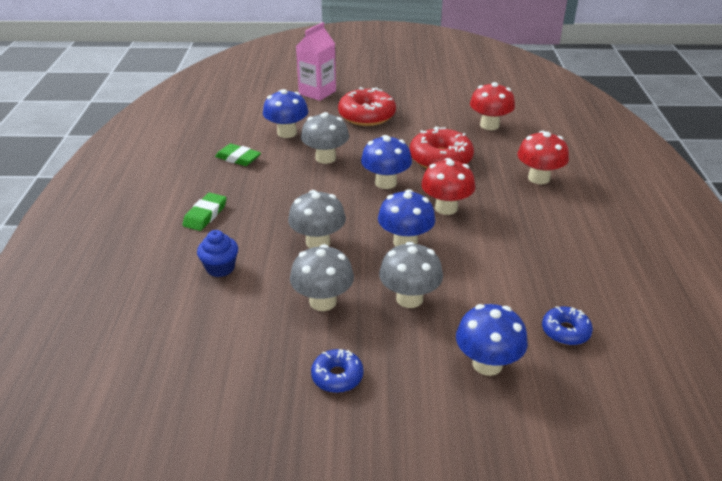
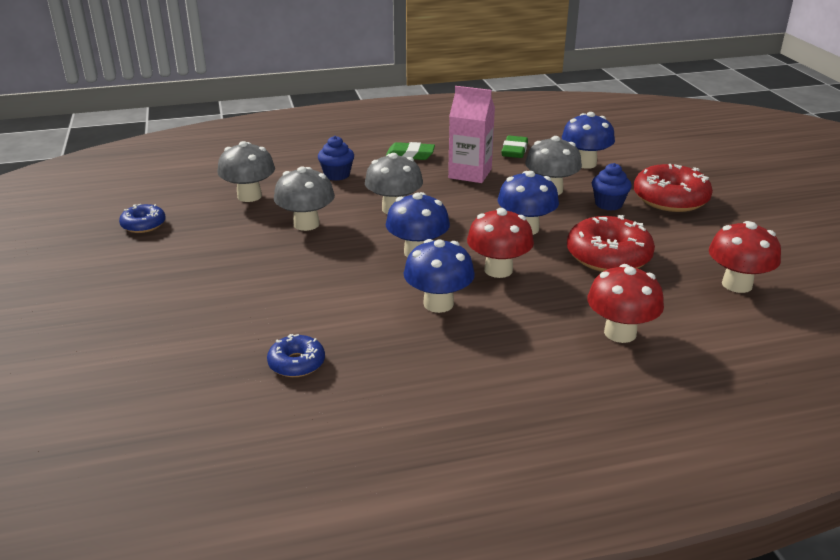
camera: 75 degrees right, 5 degrees down
pink carton [296,22,336,101] -> pink carton moved to [448,86,495,183]
blue donut [311,349,364,393] -> blue donut moved to [119,204,166,233]
grey mushroom [379,241,443,308] -> grey mushroom moved to [217,141,275,202]
blue mushroom [456,304,528,376] -> blue mushroom moved to [404,239,475,313]
none -> blue cupcake [592,163,632,211]

